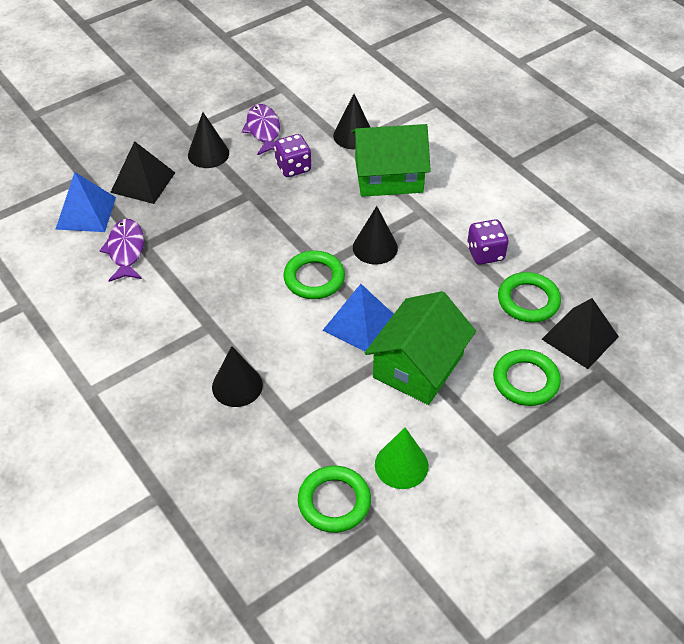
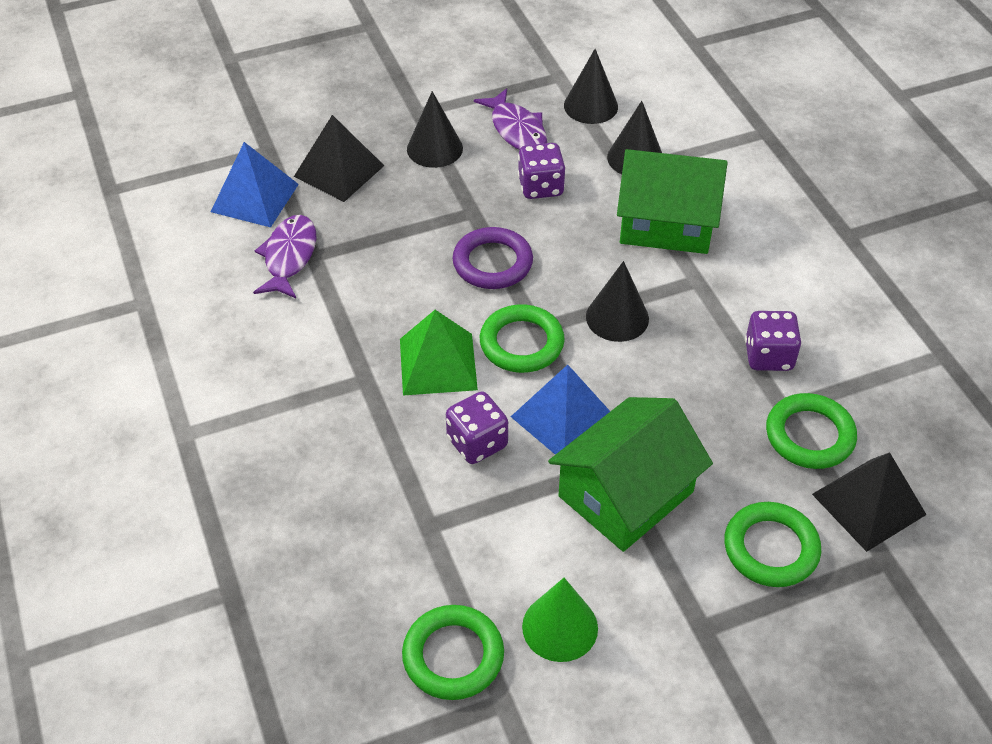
camera: 15 degrees right, 0 degrees up
black cone [212,346,263,407] -> black cone moved to [564,49,618,124]
purple fish [242,104,280,155] -> purple fish turned 150 degrees clockwise [474,88,547,150]
none -> green pyramid [400,310,478,395]
none -> purple dice [446,391,508,464]
none -> purple ring [452,227,533,289]

